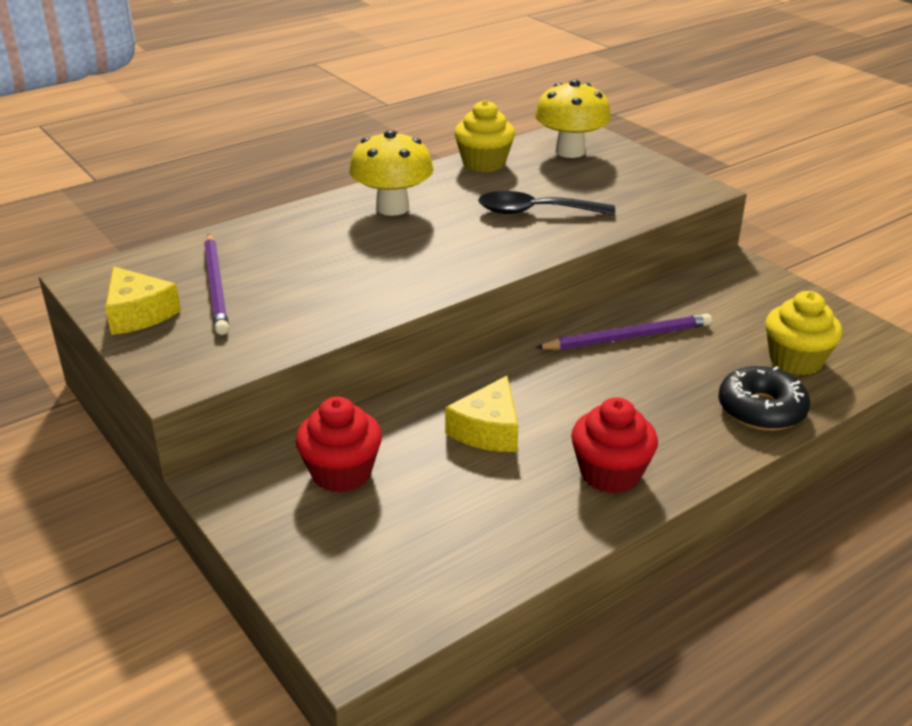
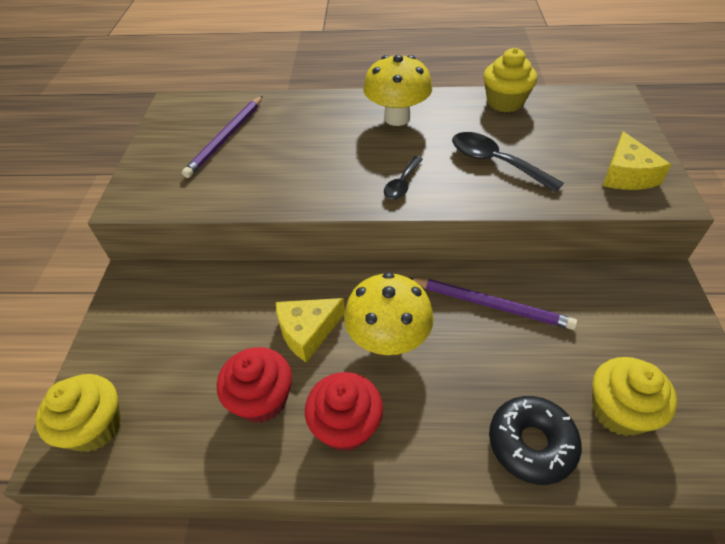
camera: 40 degrees right, 15 degrees up
yellow cheese [105,266,181,335] -> yellow cheese moved to [603,131,671,190]
red cupcake [296,397,382,493] -> red cupcake moved to [217,347,292,423]
yellow mushroom [535,79,611,158] -> yellow mushroom moved to [344,272,434,355]
none -> yellow cupcake [35,374,122,452]
none -> black spoon [384,156,423,200]

